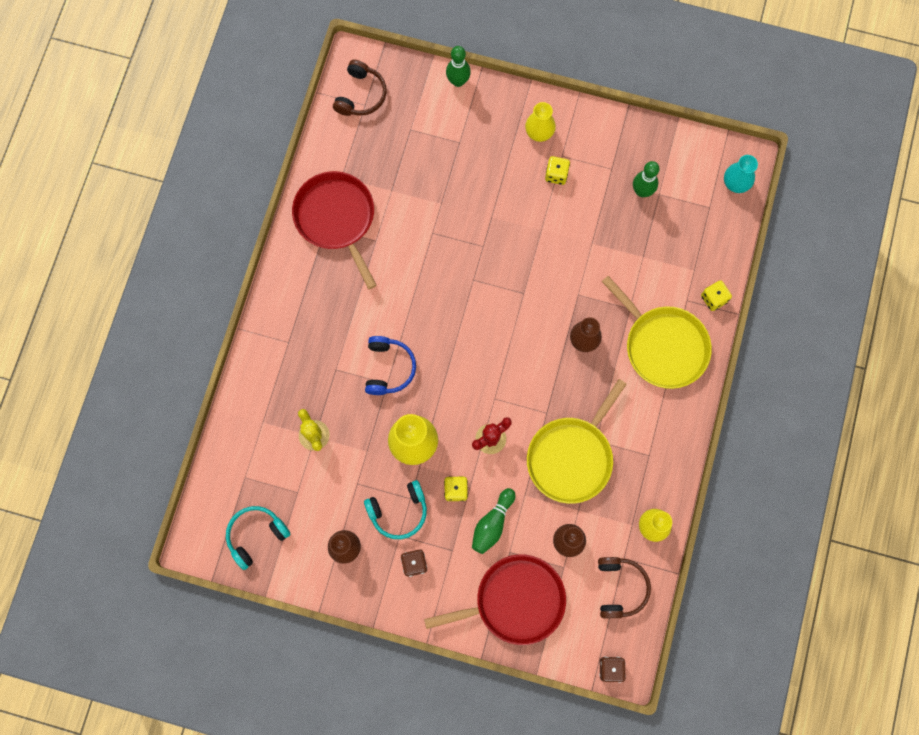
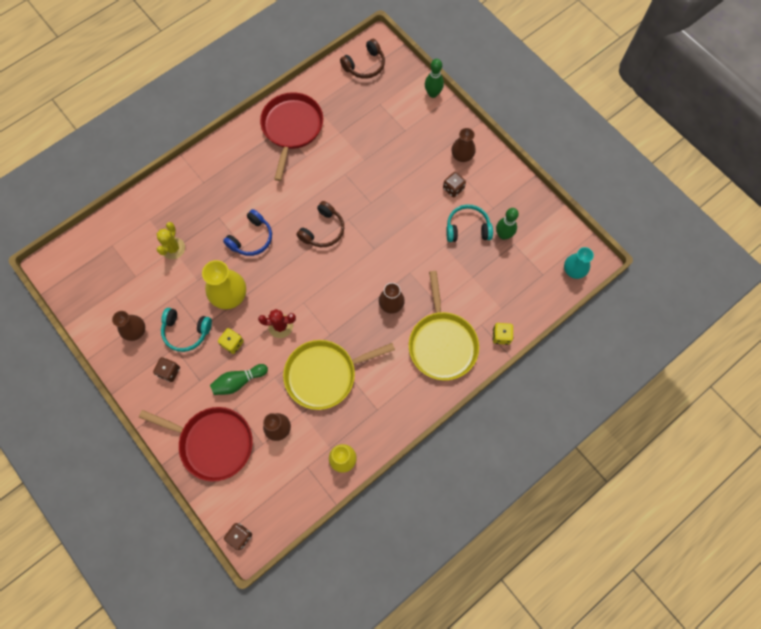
camera: 35 degrees right, 5 degrees down
turquoise headphones [226,506,290,570] -> turquoise headphones moved to [446,204,493,242]
yellow vase [525,102,556,142] -> brown vase [452,128,476,162]
yellow dice [545,156,570,185] -> brown dice [443,172,466,197]
brown headphones [598,557,651,618] -> brown headphones moved to [296,201,344,247]

